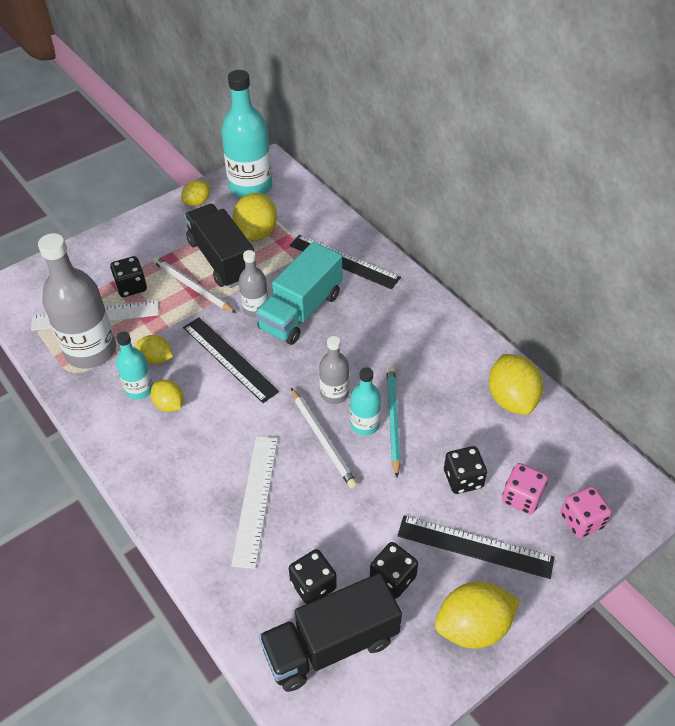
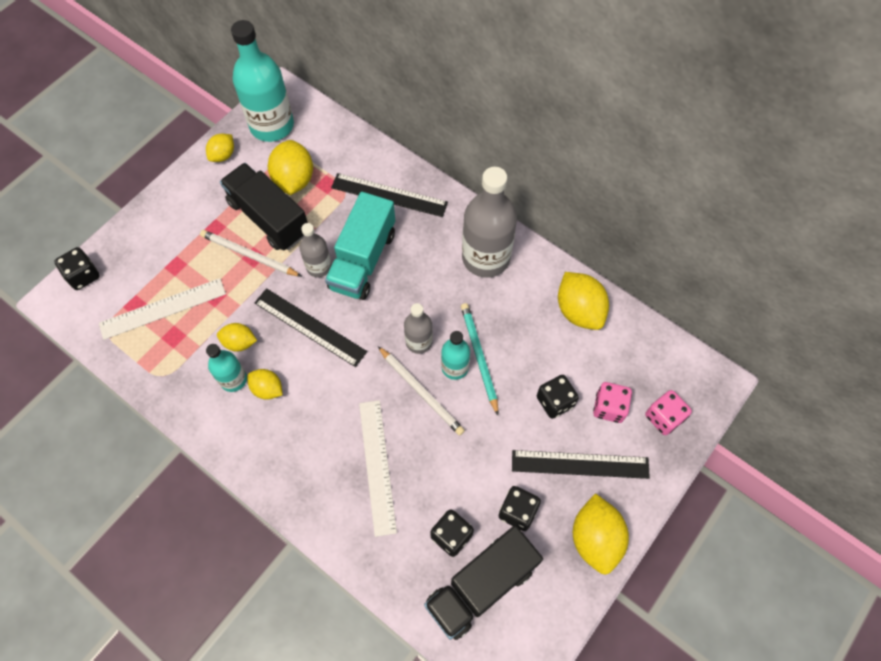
camera: 15 degrees left, 15 degrees up
grey bottle [38,233,116,369] -> grey bottle moved to [462,167,517,278]
black dice [110,256,147,297] -> black dice moved to [54,247,100,290]
yellow lemon [435,581,520,649] -> yellow lemon turned 60 degrees counterclockwise [573,493,629,575]

